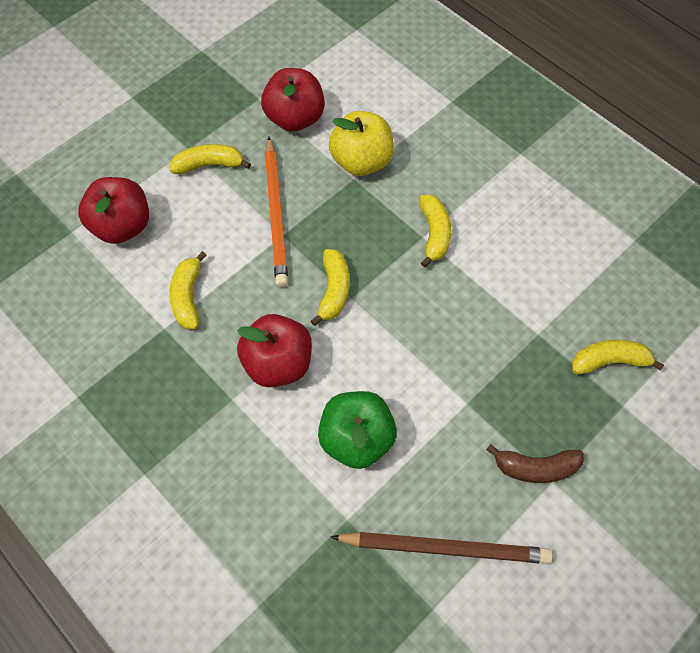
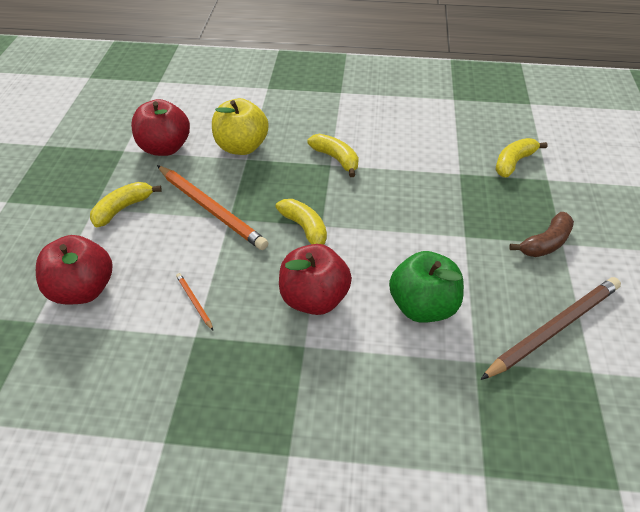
camera: 40 degrees left, 15 degrees down
yellow banana [169,251,207,329] -> orange pencil [176,273,213,330]

